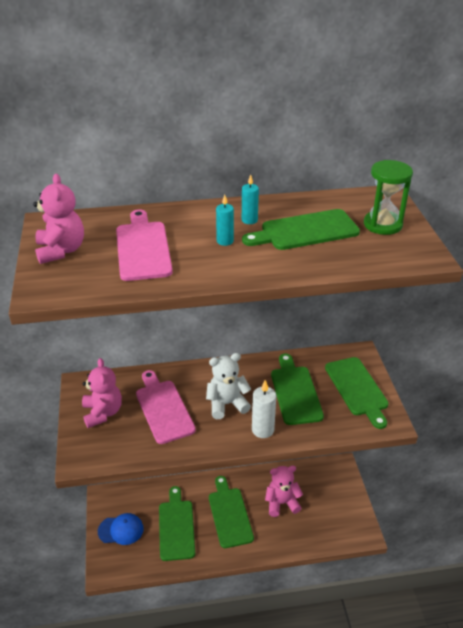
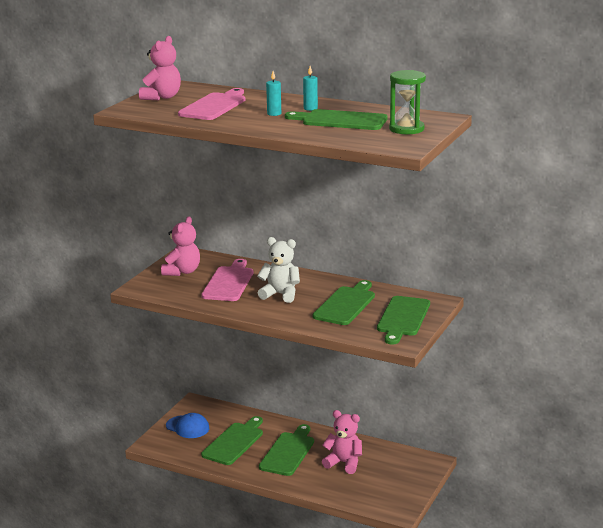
camera: 35 degrees right, 15 degrees down
white candle [252,380,276,438] -> none

